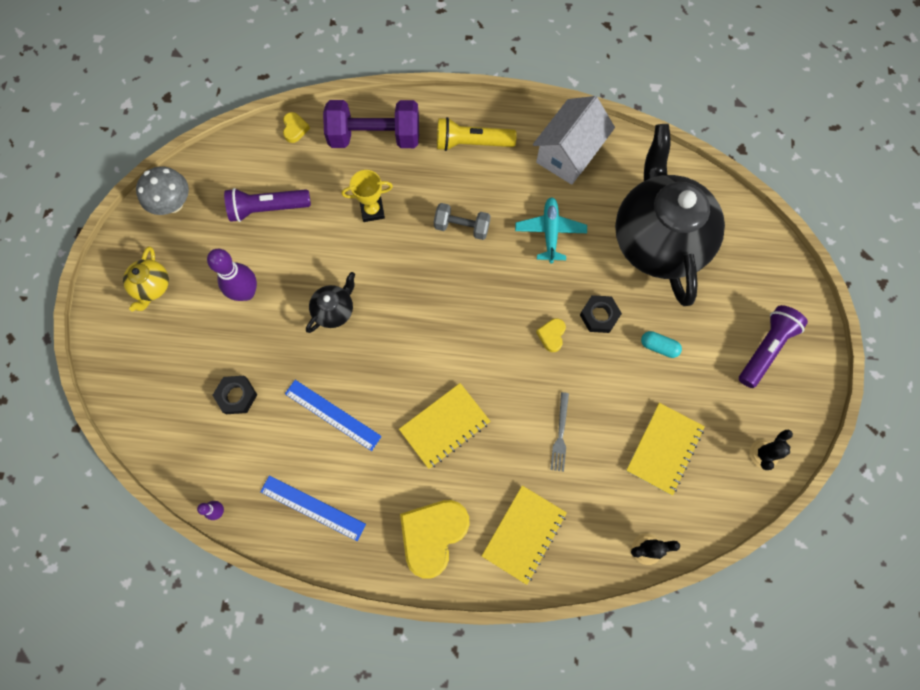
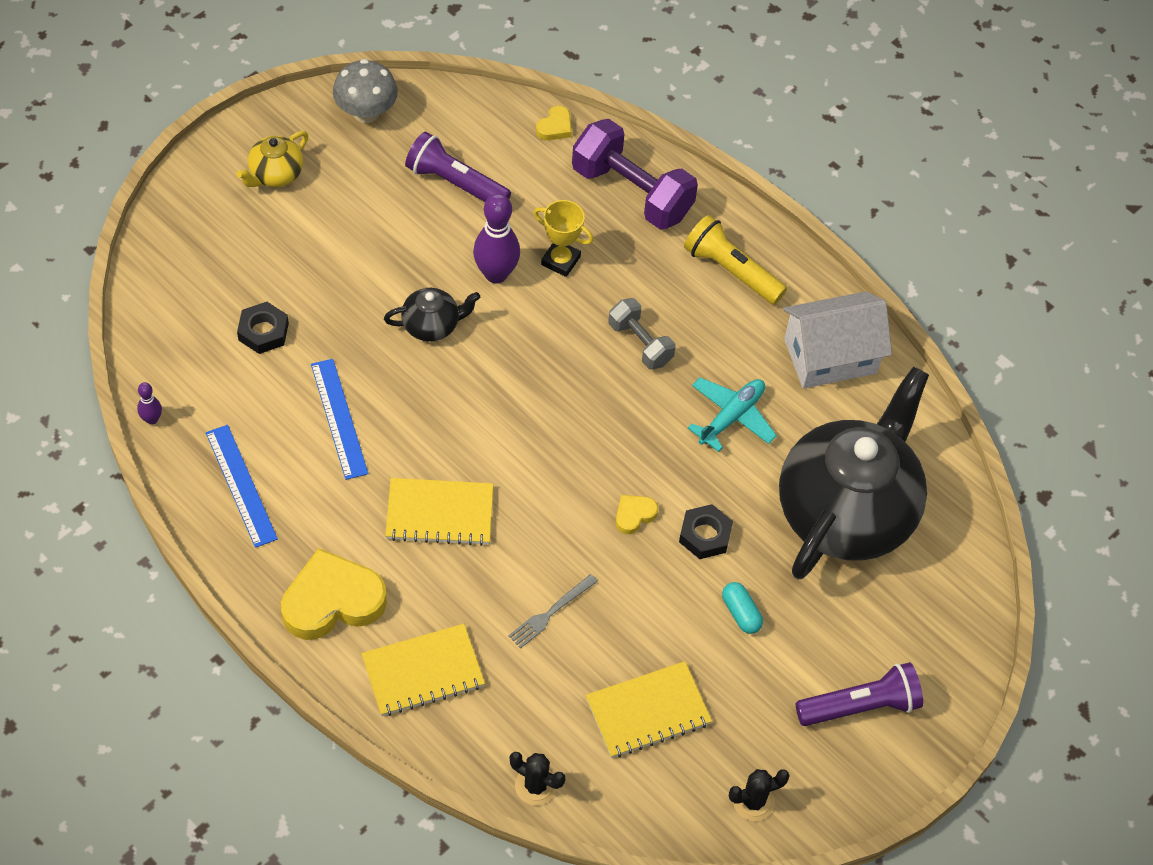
camera: 35 degrees right, 15 degrees down
purple bowling pin [207,249,257,301] -> purple bowling pin moved to [473,193,520,284]

